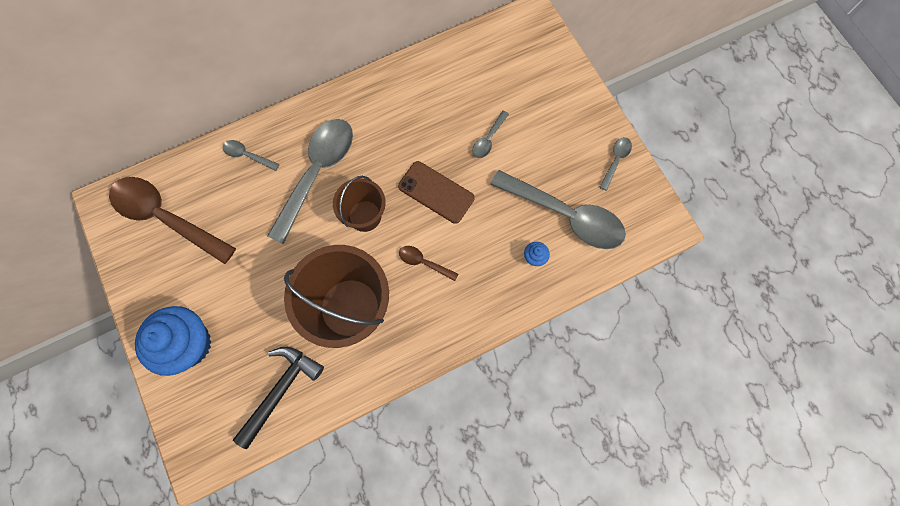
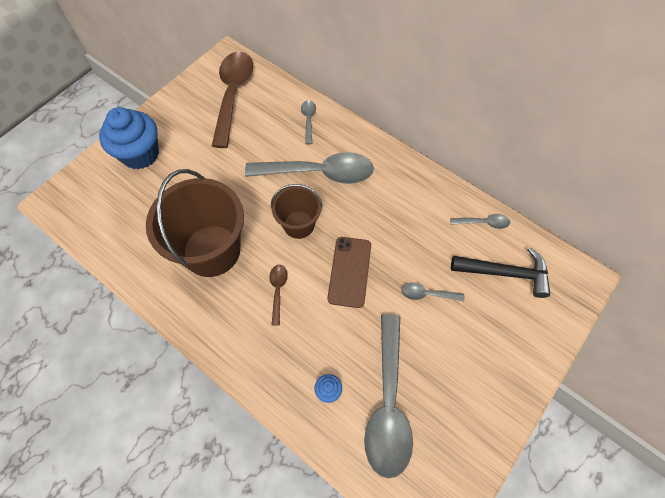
camera: 65 degrees right, 10 degrees down
black hammer [233,347,324,449] -> black hammer moved to [451,247,550,298]
grey spoon [599,137,632,191] -> grey spoon moved to [450,214,510,229]

